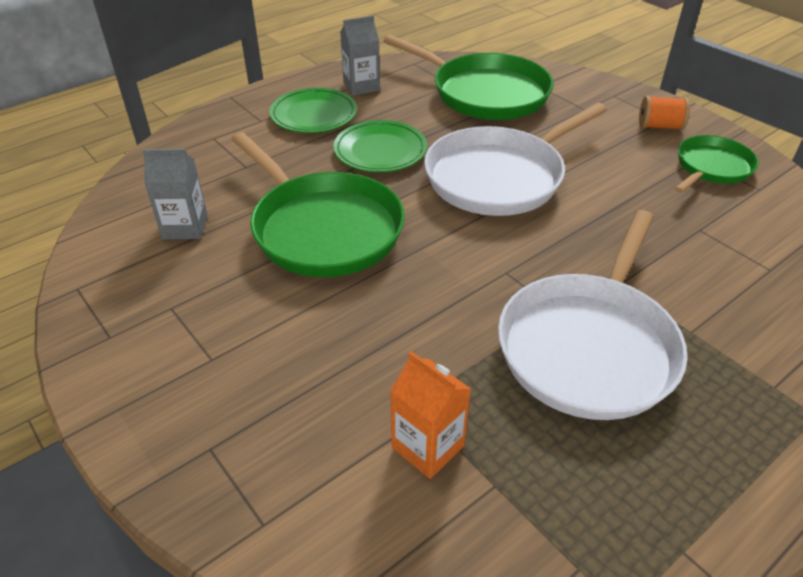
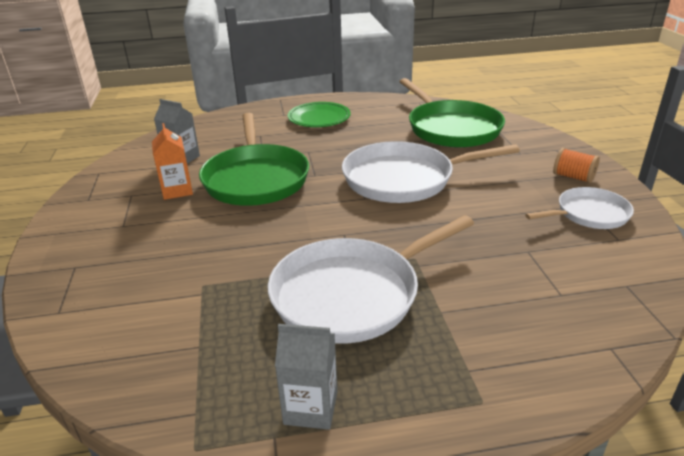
camera: 30 degrees right, 10 degrees down
green plate [333,120,427,172] -> none
grey carton [340,16,380,96] -> grey carton moved to [275,324,337,430]
orange carton [390,351,471,479] -> orange carton moved to [152,123,193,200]
green pan [675,135,759,193] -> white pan [525,187,634,229]

